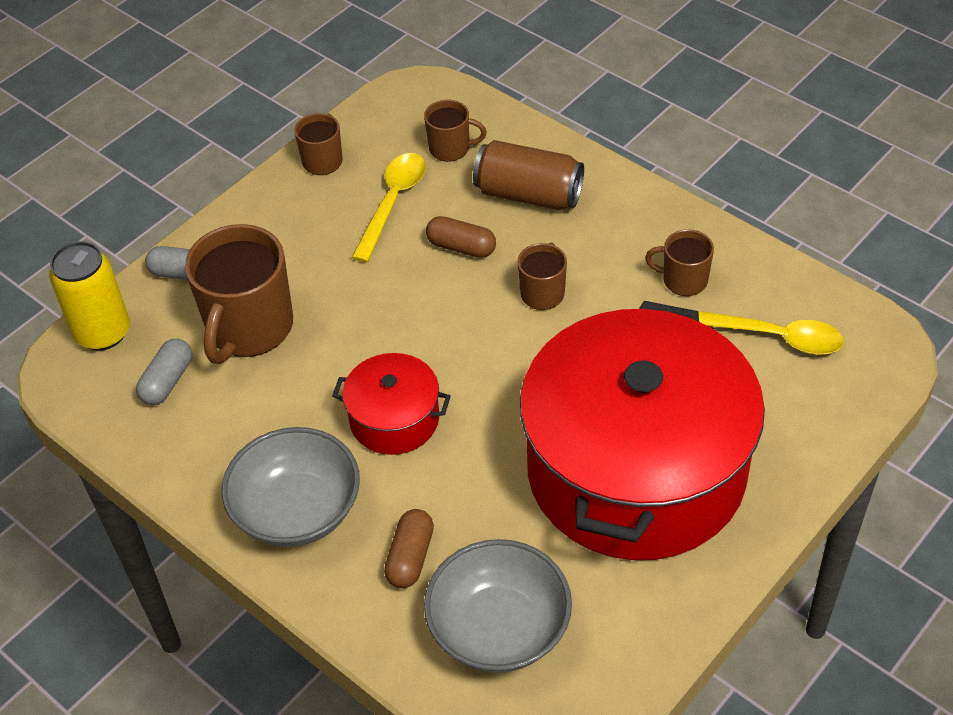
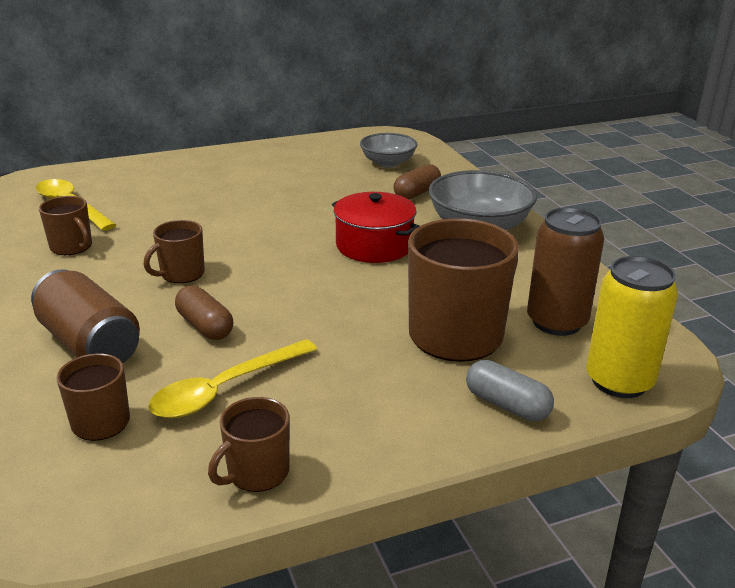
camera: 155 degrees left, 20 degrees down
grey capsule [136,339,192,405] -> brown can [527,207,604,336]
grey bowl [424,539,572,673] -> grey bowl [360,133,417,167], size x0.64
red pot [520,301,765,560] -> none

